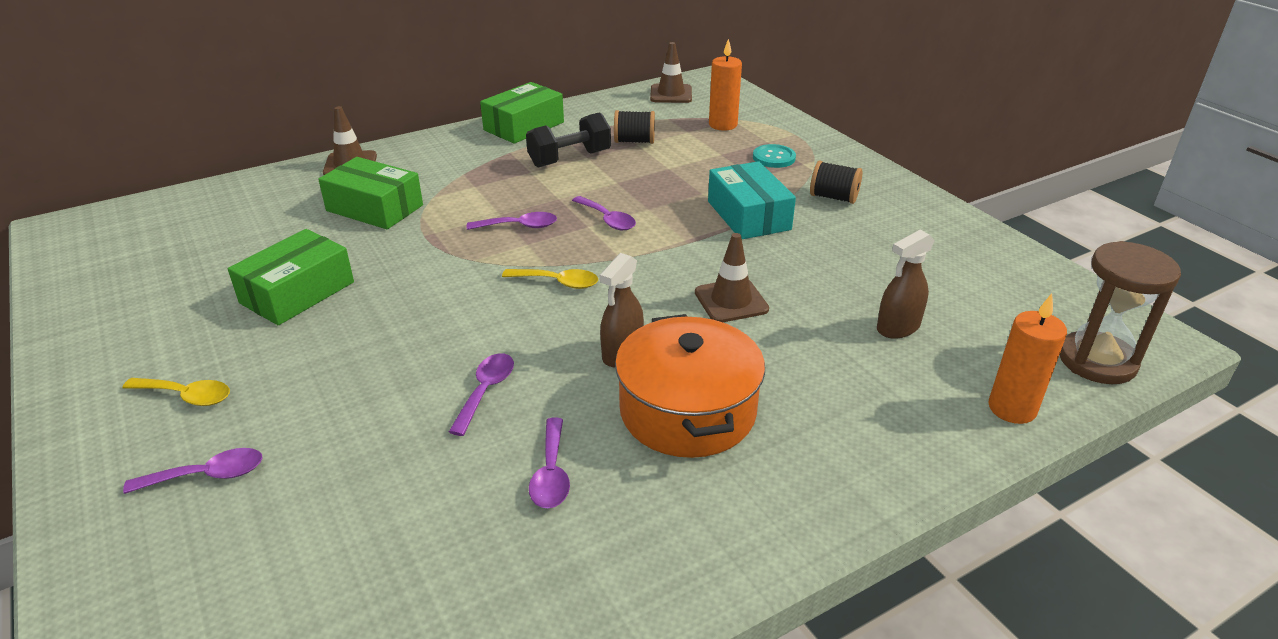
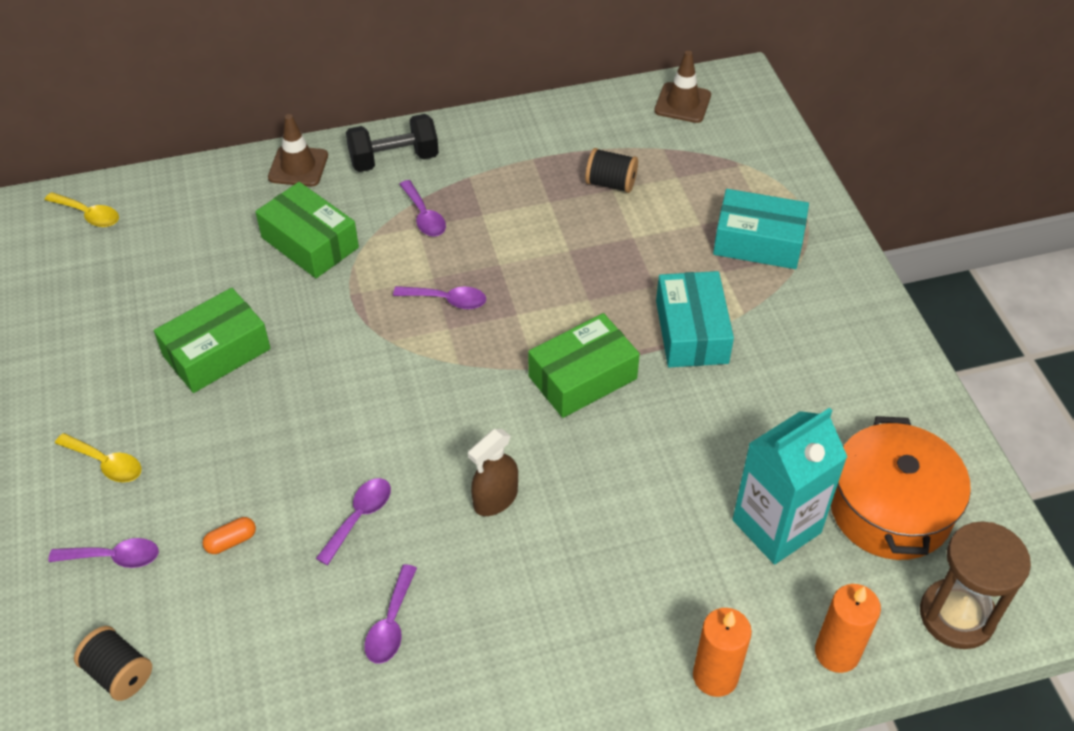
camera: 15 degrees right, 15 degrees up
green box [480,82,564,144] -> green box moved to [528,313,640,418]
yellow spoon [502,269,598,289] -> yellow spoon moved to [45,192,119,227]
black dumbbell [526,112,611,168] -> black dumbbell moved to [346,114,439,172]
purple spoon [572,196,636,230] -> purple spoon moved to [399,180,446,237]
orange pot [615,314,765,458] -> orange pot moved to [831,416,971,560]
brown traffic cone [695,233,769,322] -> none
orange candle [709,38,742,130] -> orange candle moved to [693,608,752,697]
turquoise button [753,144,796,168] -> turquoise box [713,189,809,269]
black spool [810,161,863,204] -> black spool moved to [74,626,152,701]
brown spray bottle [877,230,935,339] -> turquoise carton [732,408,847,565]
none -> orange capsule [203,517,256,554]

